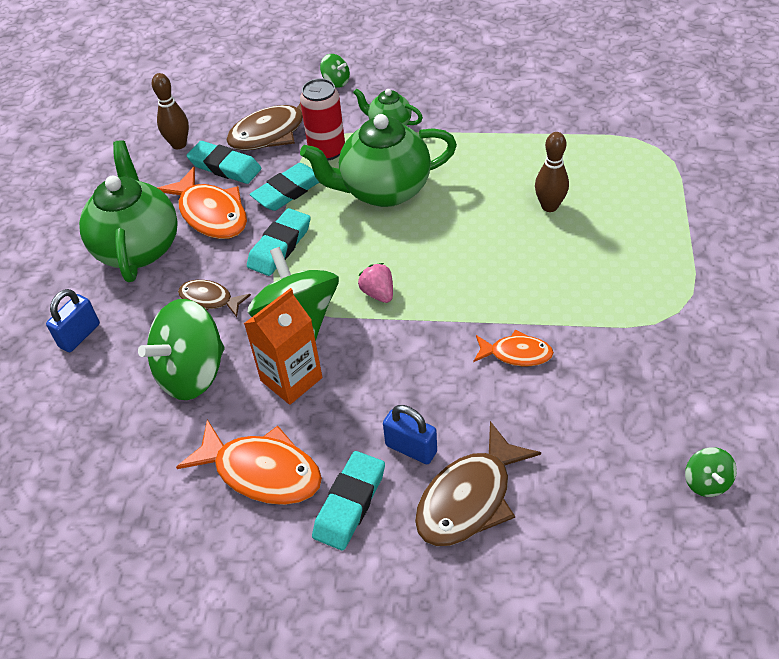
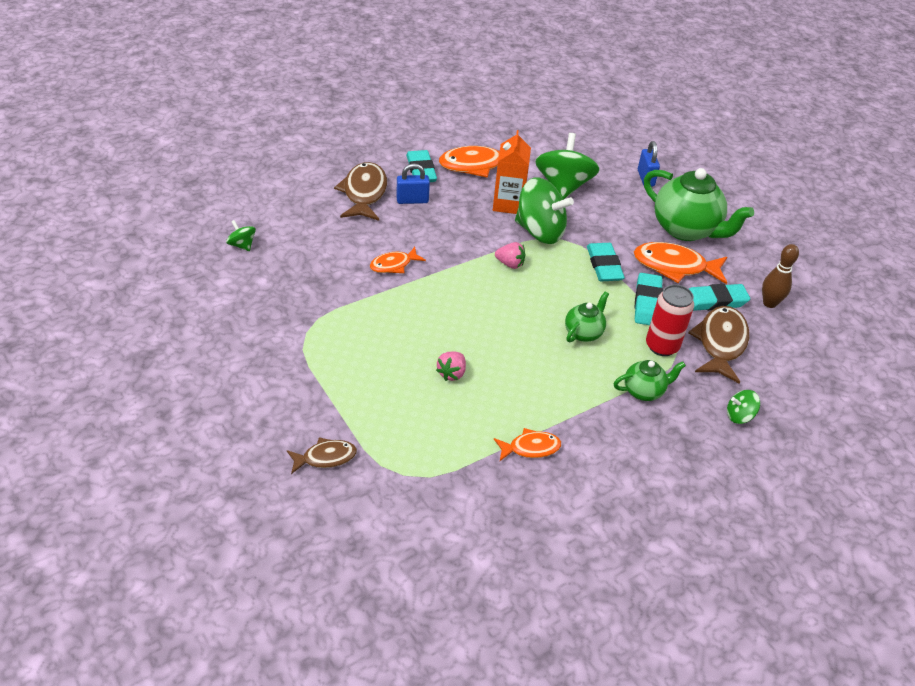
camera: 135 degrees right, 5 degrees down
brown fish [178,280,251,317] -> brown fish moved to [287,437,357,474]
green teapot [300,114,457,207] -> green teapot [565,291,609,342], size x0.51
brown bowling pin [535,132,569,212] -> pink strawberry [436,352,466,381]
none -> orange fish [494,428,561,461]

